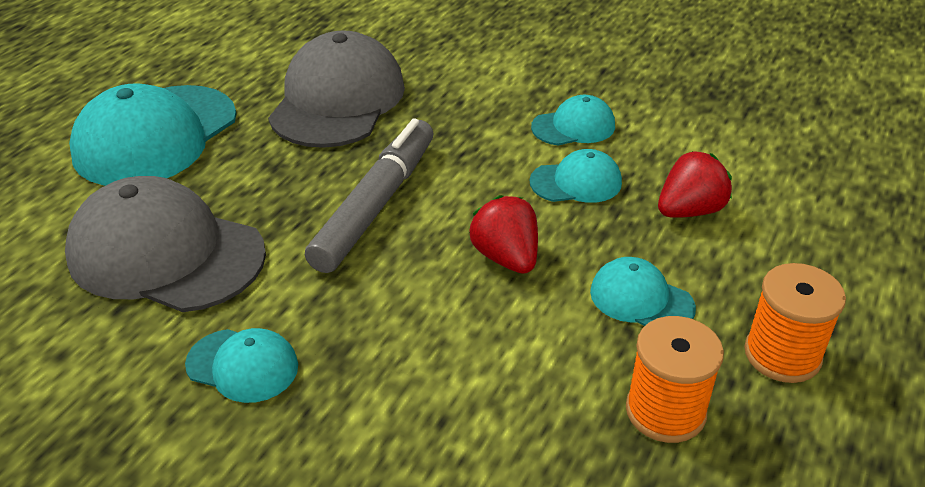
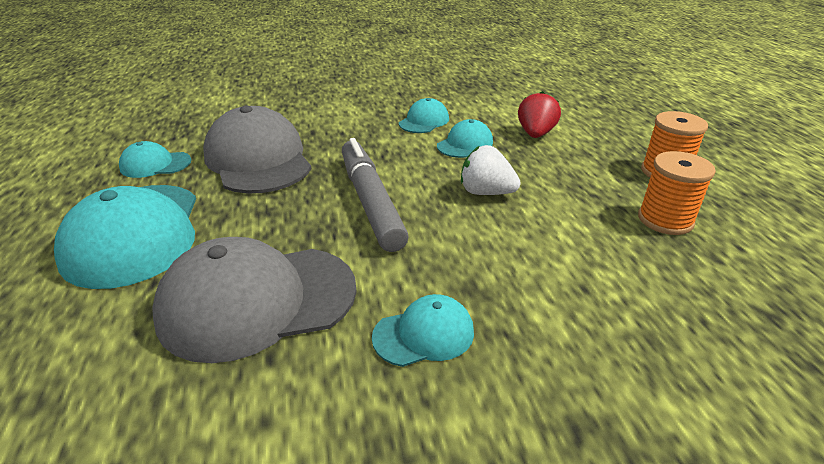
camera: 40 degrees left, 5 degrees down
red strawberry [469,195,538,274] -> white strawberry [461,145,521,195]
turquoise cap [590,257,696,326] -> turquoise cap moved to [119,141,191,178]

